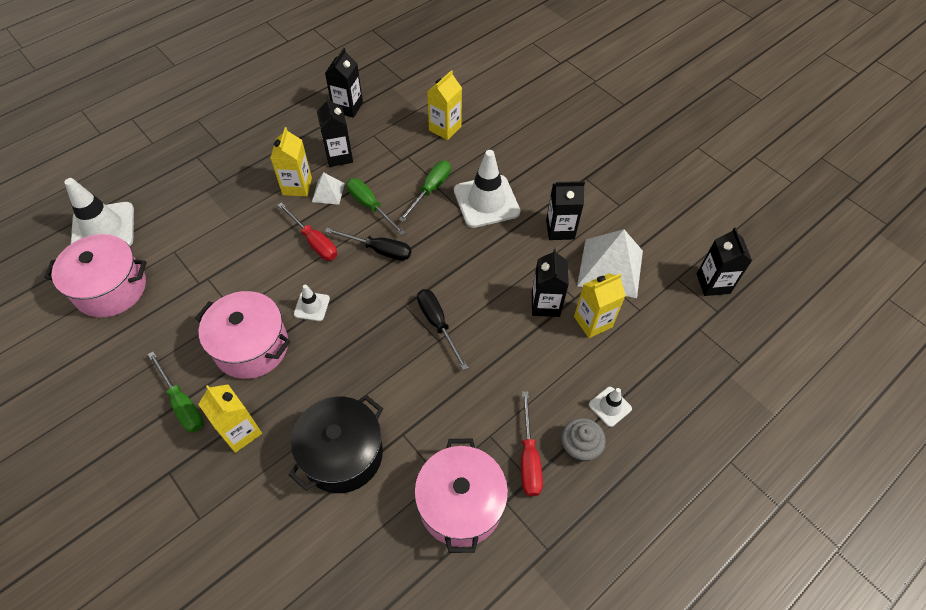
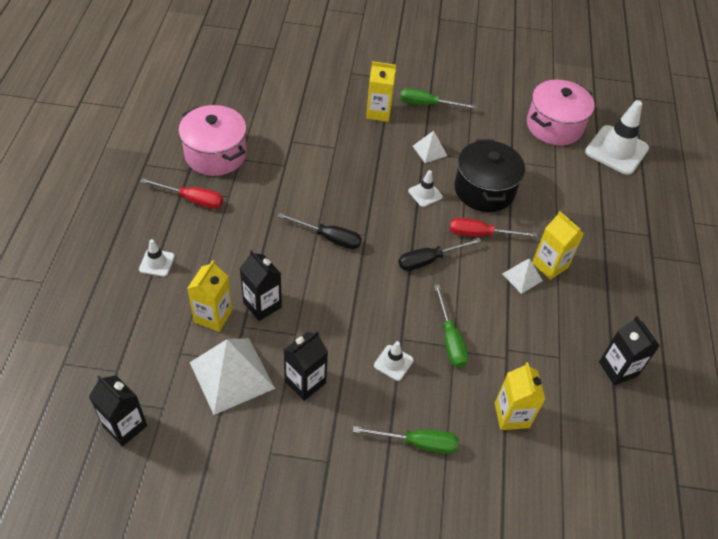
camera: 135 degrees right, 5 degrees down
pink pot [195,291,290,379] -> white pyramid [413,131,447,163]
black pot [289,395,383,493] -> black pot moved to [454,139,525,212]
black carton [317,97,353,167] -> none
green screwdriver [347,178,406,236] -> green screwdriver moved to [353,426,459,454]
white traffic cone [454,150,520,228] -> white traffic cone [374,341,414,381], size x0.49
red screwdriver [521,391,543,496] -> red screwdriver turned 150 degrees clockwise [140,178,223,209]
grey cupcake [561,418,606,462] -> none

